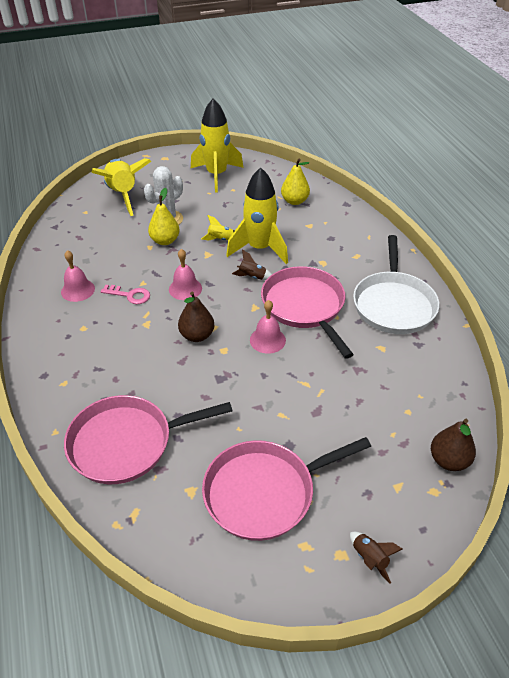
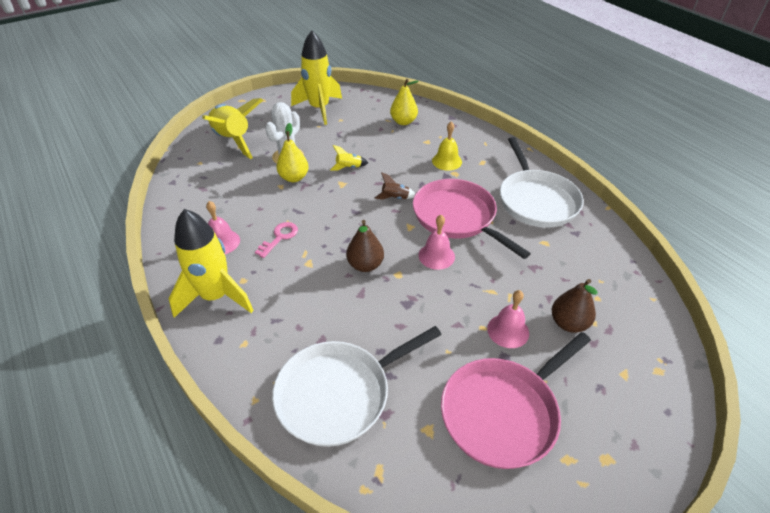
camera: 15 degrees left, 0 degrees up
pink pan [64,395,233,484] -> white pan [272,326,442,447]
pink key [101,285,150,304] -> pink key turned 60 degrees counterclockwise [255,222,298,258]
pink bell [169,249,202,300] -> pink bell moved to [487,290,529,348]
yellow rocket [226,167,288,264] -> yellow rocket moved to [169,209,254,318]
brown rocket [350,532,403,584] -> none
brown pear [431,419,476,471] -> brown pear moved to [552,279,598,333]
none -> yellow bell [432,122,462,171]

